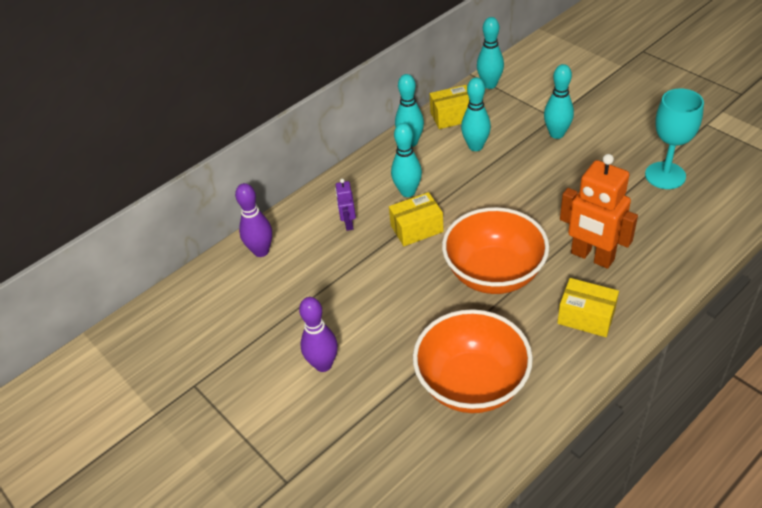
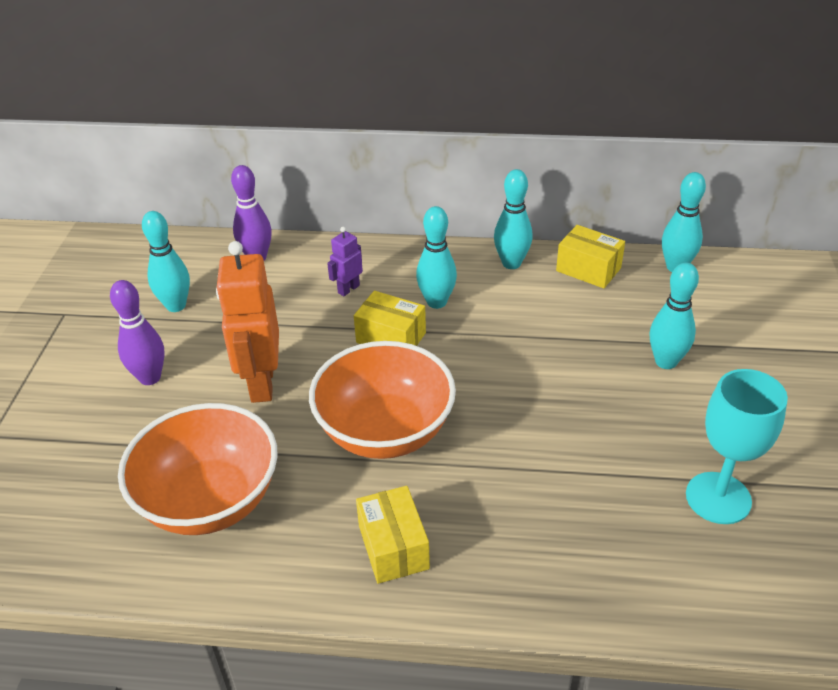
camera: 45 degrees right, 5 degrees down
turquoise bowling pin [461,77,491,151] -> turquoise bowling pin moved to [142,211,190,312]
orange robot [560,154,638,269] -> orange robot moved to [216,241,279,403]

